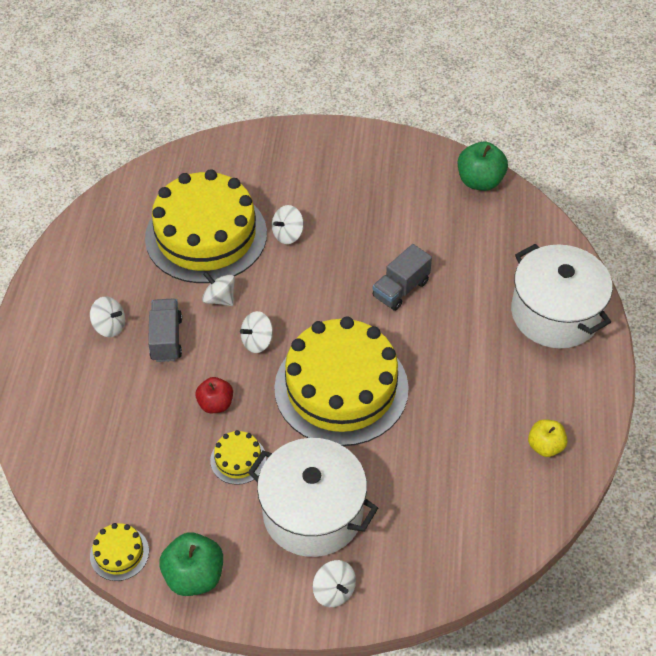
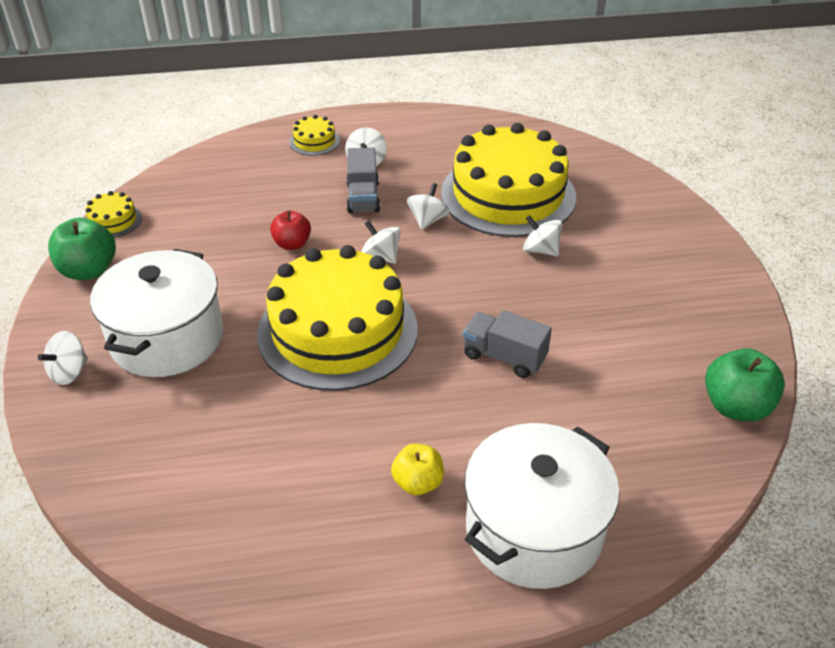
camera: 75 degrees right, 10 degrees down
grey truck [148,299,182,362] -> grey truck turned 105 degrees clockwise [346,147,380,213]
yellow cake [210,430,266,485] -> yellow cake moved to [290,115,340,156]
yellow apple [528,419,568,457] -> yellow apple moved to [391,443,444,495]

